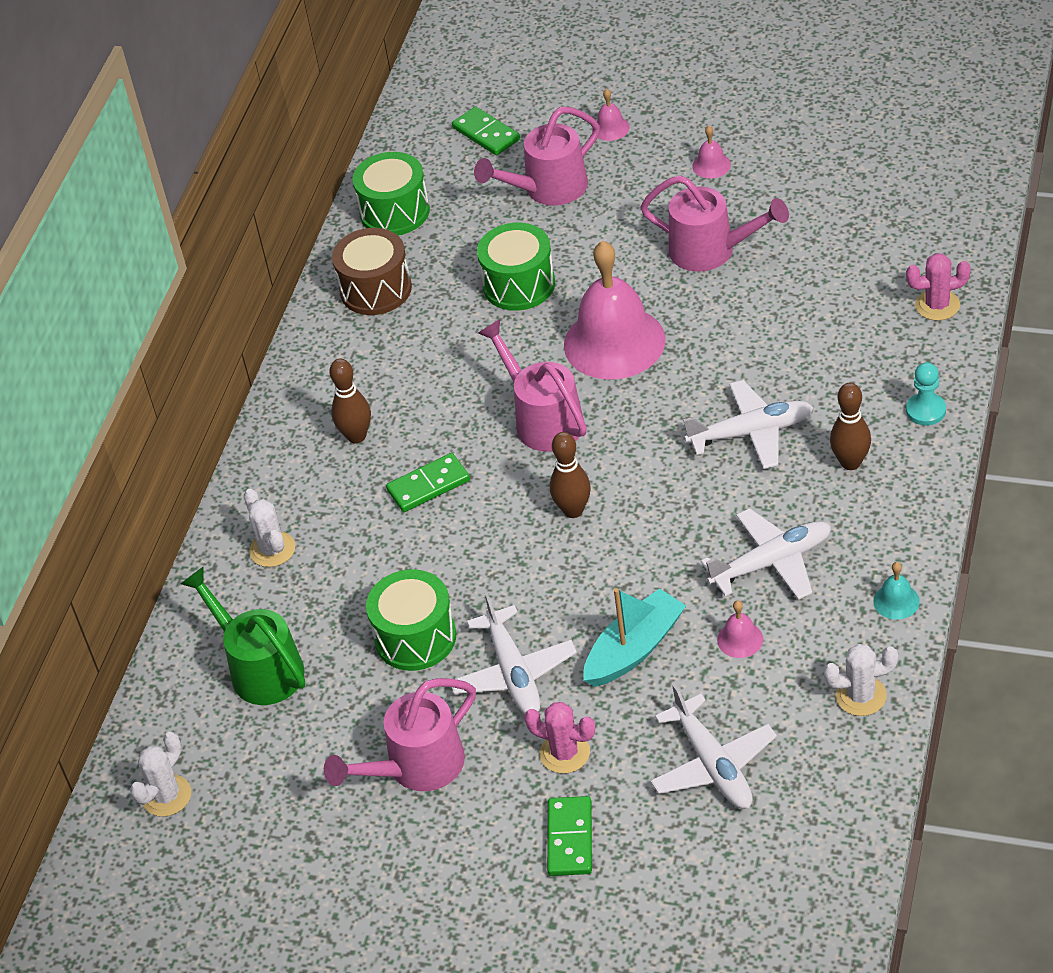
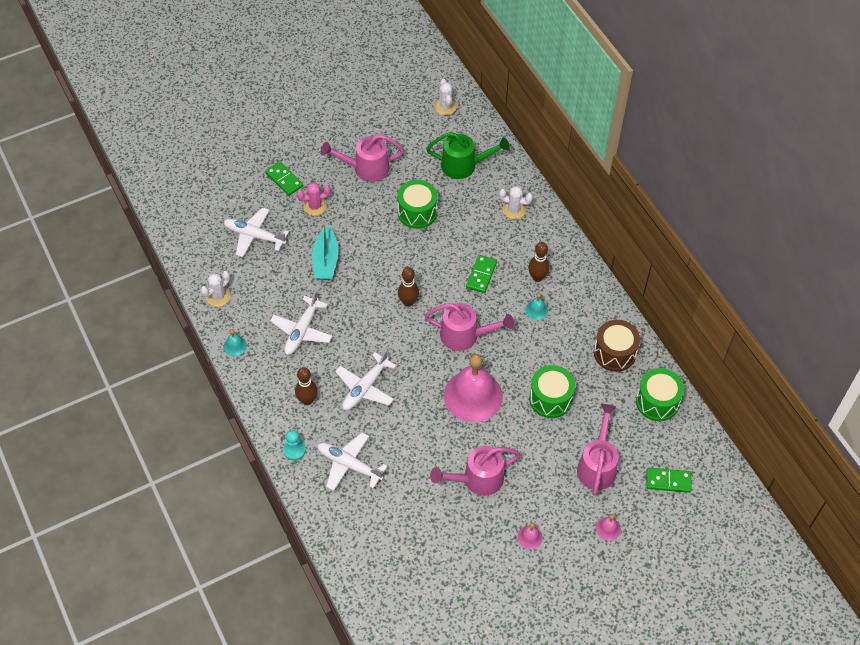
camera: 130 degrees right, 10 degrees up
pink watering can [324,678,476,791] -> pink watering can turned 105 degrees counterclockwise [321,134,404,182]
white plane [452,592,577,714] -> white plane moved to [317,433,387,491]
pink bell [717,601,763,658] -> none
pink cactus [906,253,971,321] -> none
none -> turquoise bell [525,293,548,320]

